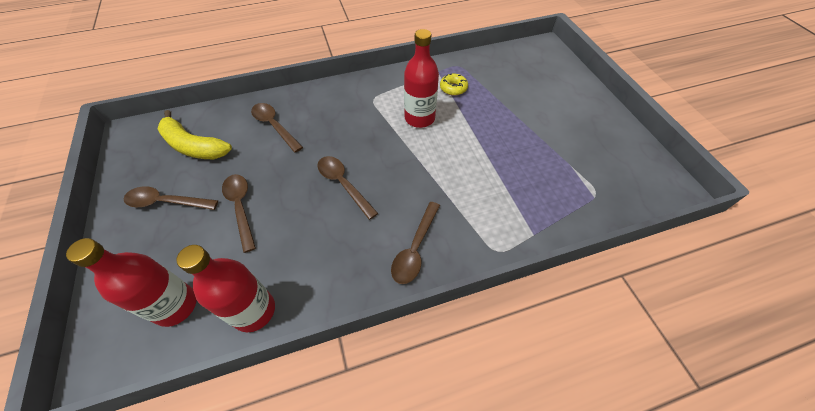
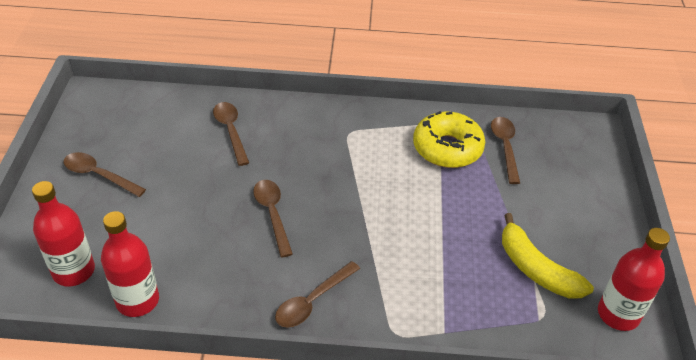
camera: 20 degrees right, 10 degrees down
yellow banana [157,110,232,159] -> yellow banana moved to [502,213,594,299]
brown spoon [222,174,256,253] -> brown spoon moved to [491,117,520,184]
red bottle [404,29,439,128] -> red bottle moved to [598,228,670,331]
yellow donut [440,74,468,96] -> yellow donut [413,111,485,168], size x2.05

